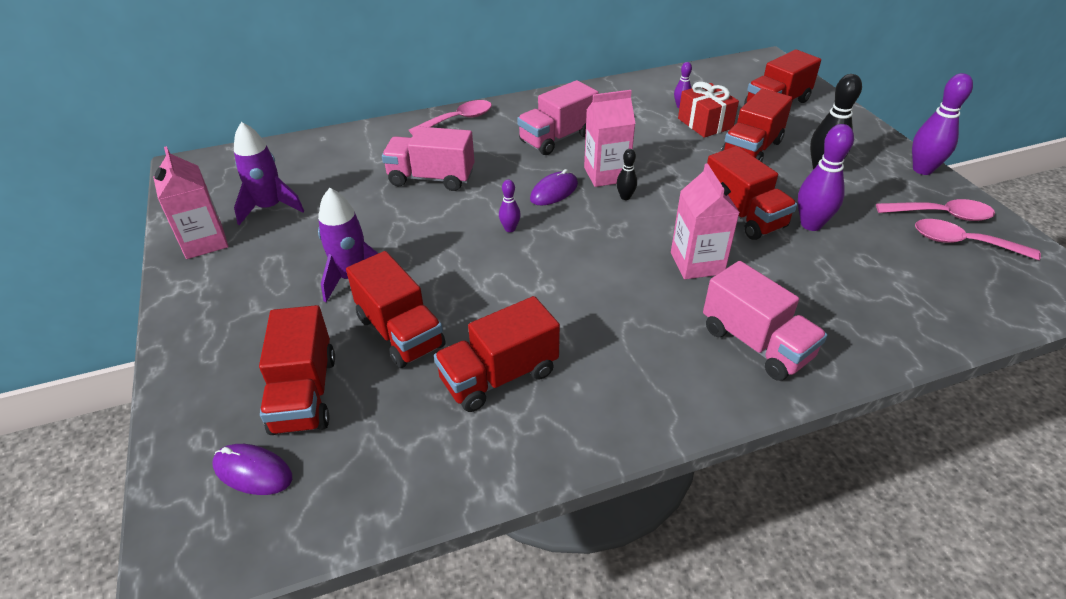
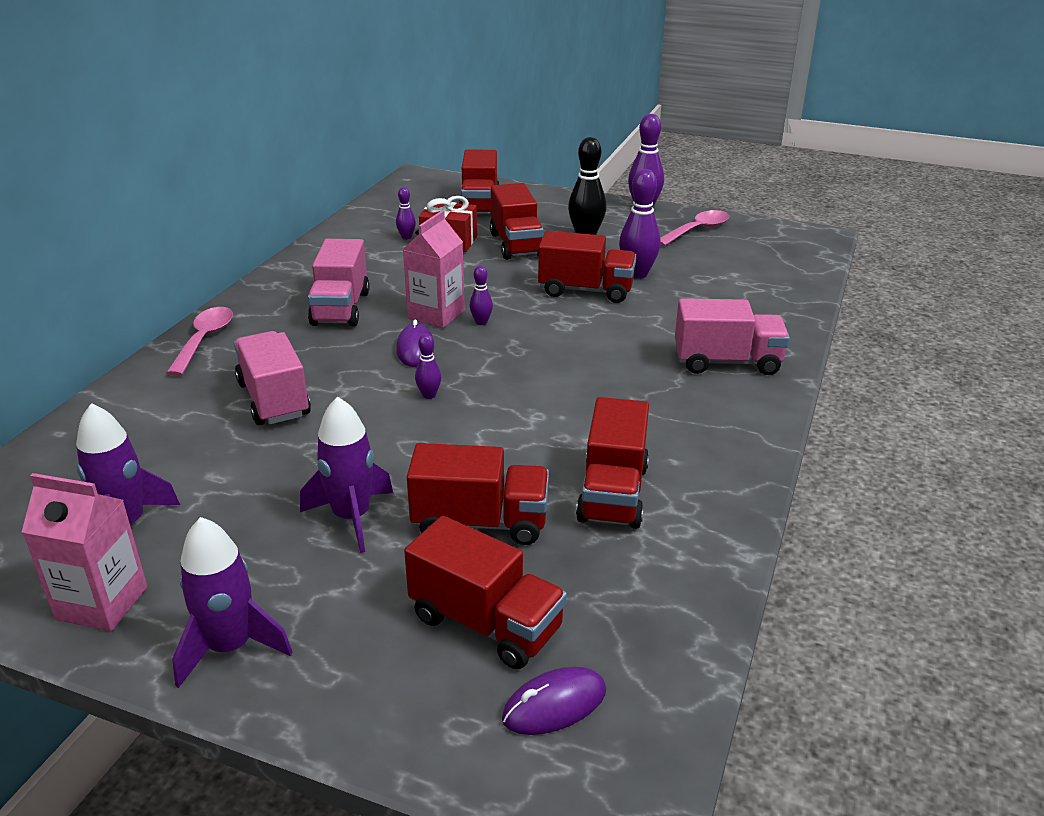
camera: 50 degrees left, 10 degrees down
pink truck [382,127,475,191] -> pink truck turned 105 degrees clockwise [234,331,311,425]
black bowling pin [616,149,637,200] -> purple bowling pin [469,266,493,325]
pink carton [671,163,740,279] -> none
pink spoon [915,219,1041,260] -> none
none -> purple rocket [172,517,293,688]

